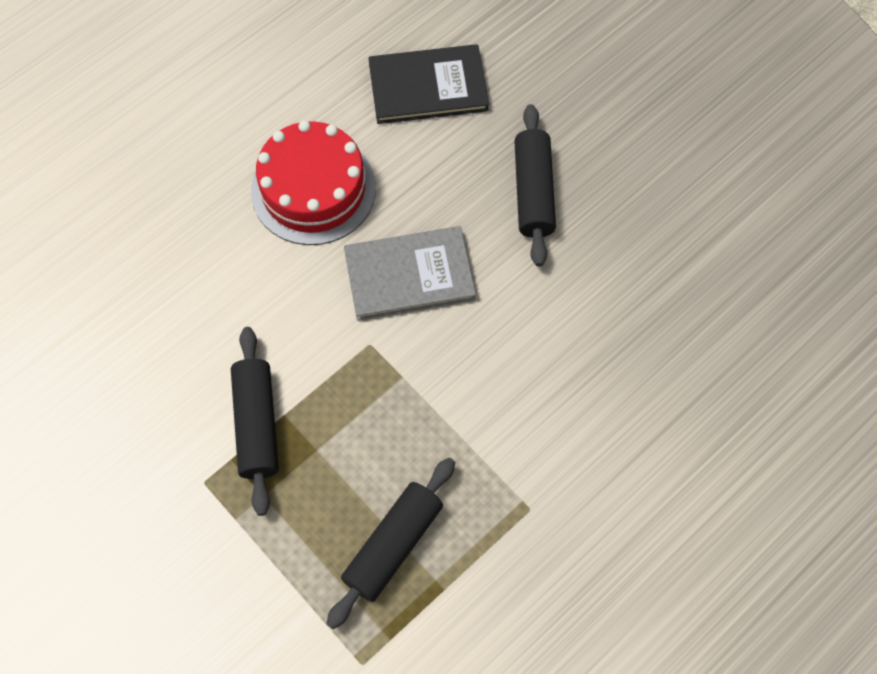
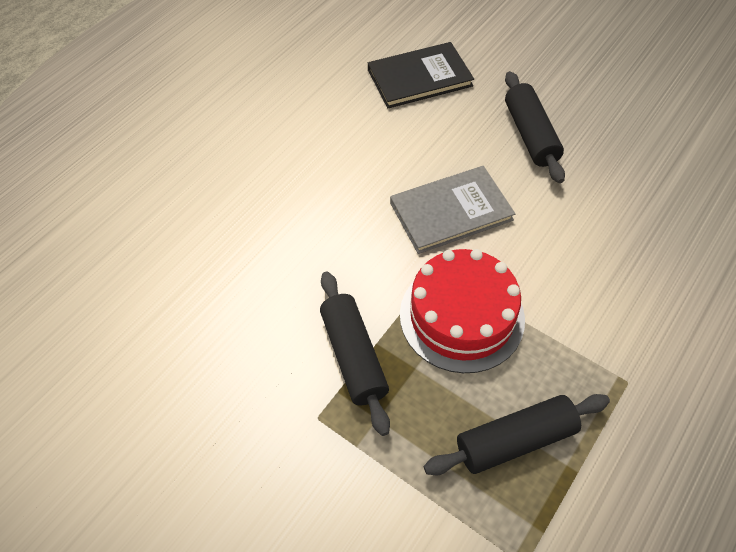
camera: 10 degrees left, 10 degrees down
red cake [251,120,376,245] -> red cake moved to [400,249,525,373]
black rolling pin [326,458,455,629] -> black rolling pin turned 45 degrees clockwise [424,394,610,475]

